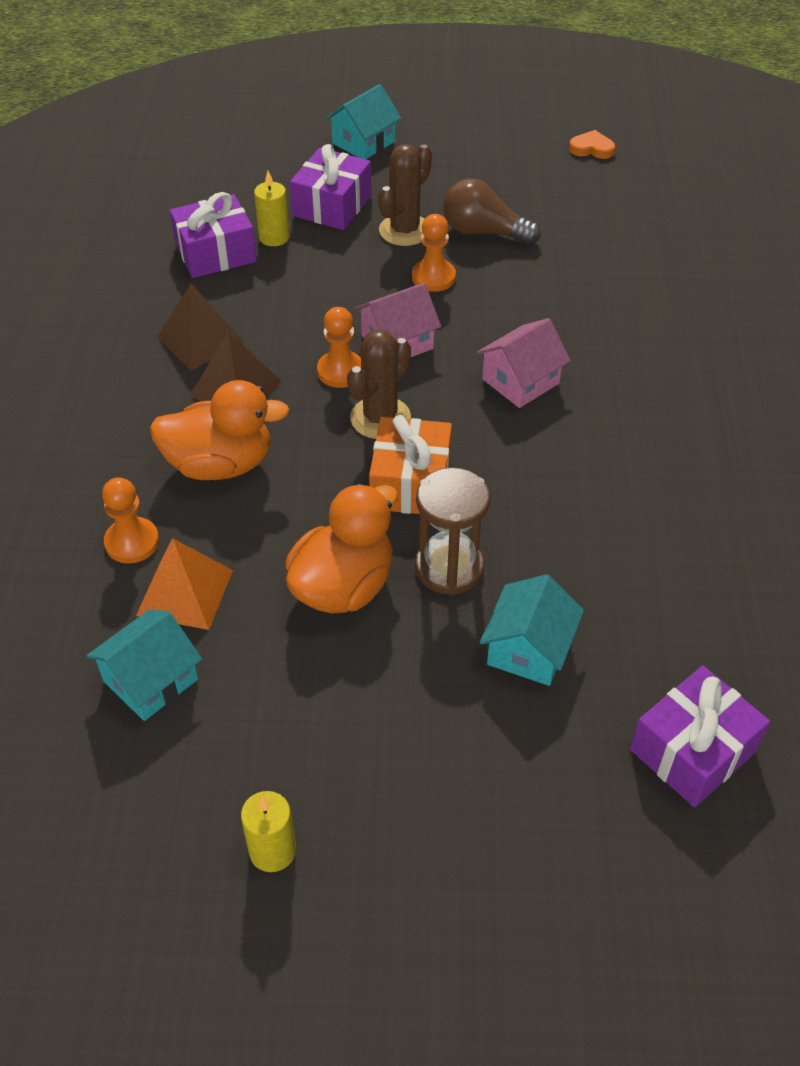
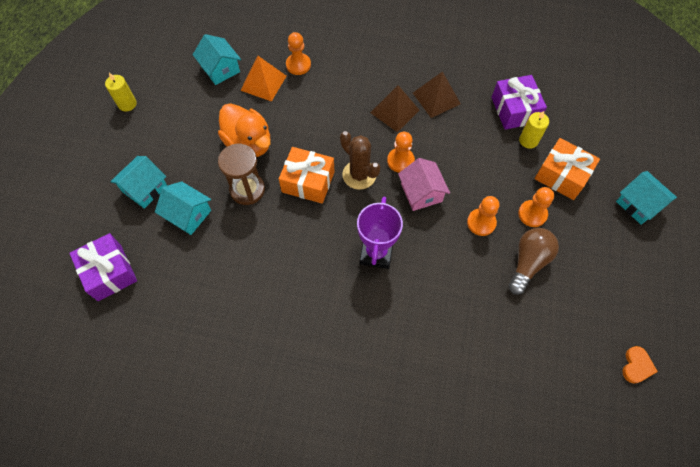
camera: 100 degrees right, 15 degrees up
orange duck [149,380,290,480] -> none
purple gift [290,144,372,230] -> orange gift [534,138,600,200]
brown cactus [378,144,432,246] -> orange pawn [518,187,554,227]
pink house [477,318,571,408] -> purple trophy [357,197,403,269]
none -> turquoise house [110,156,167,209]

